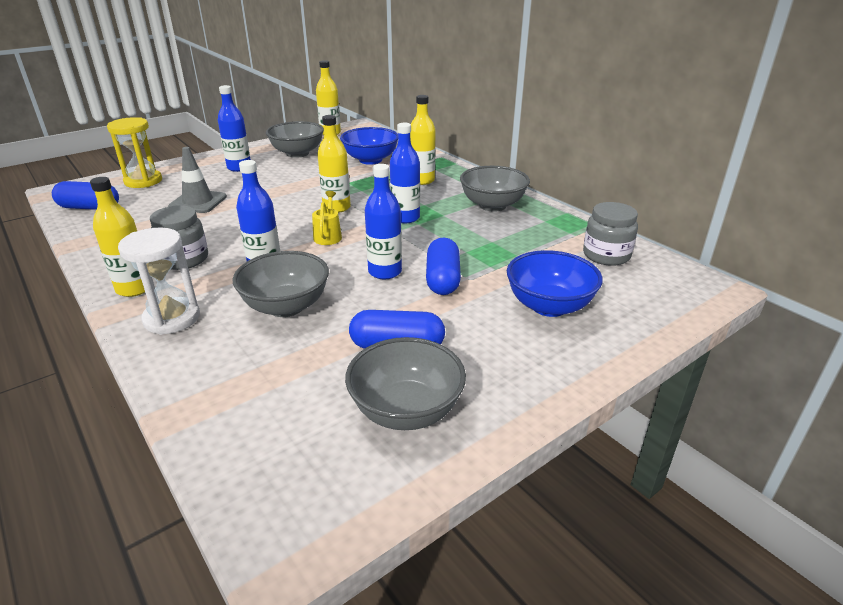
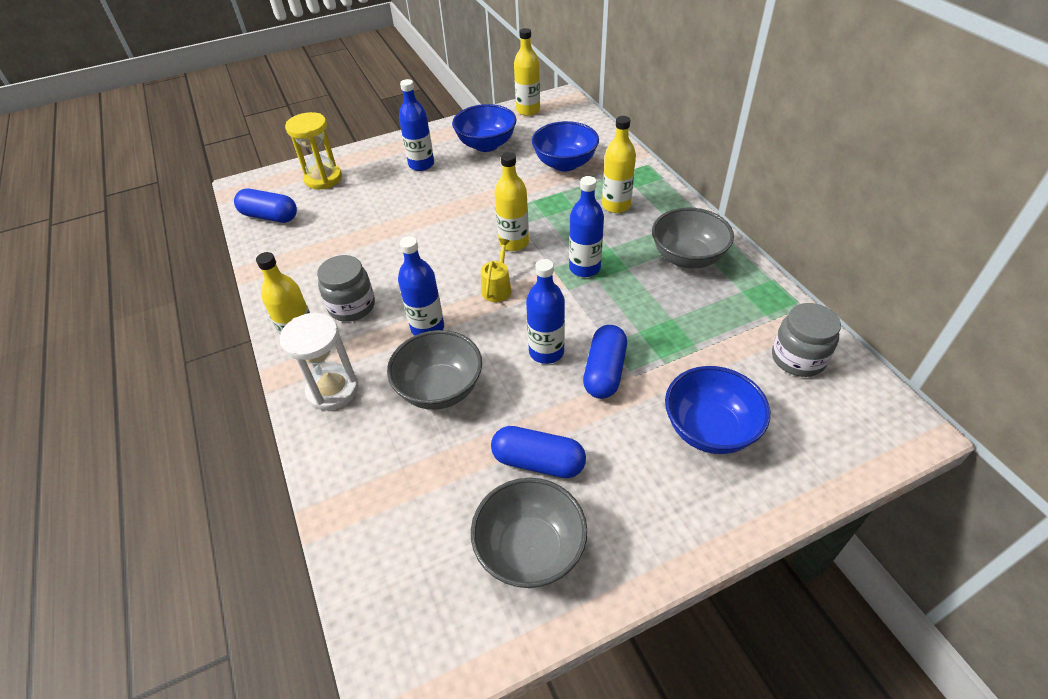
camera: 15 degrees right, 15 degrees up
grey traffic cone [168,147,227,213] -> none
grey bowl [266,121,324,158] -> blue bowl [452,104,517,152]

